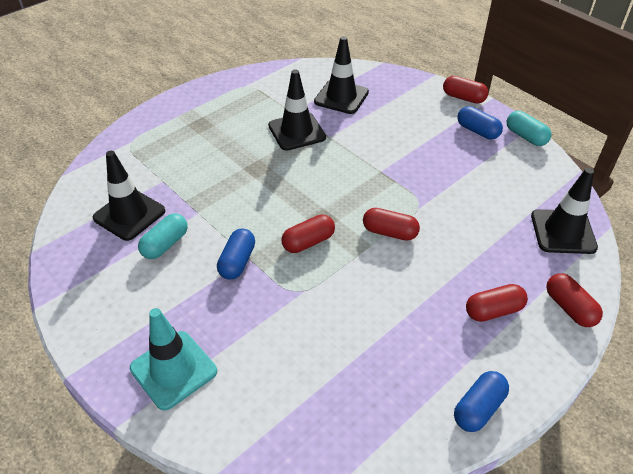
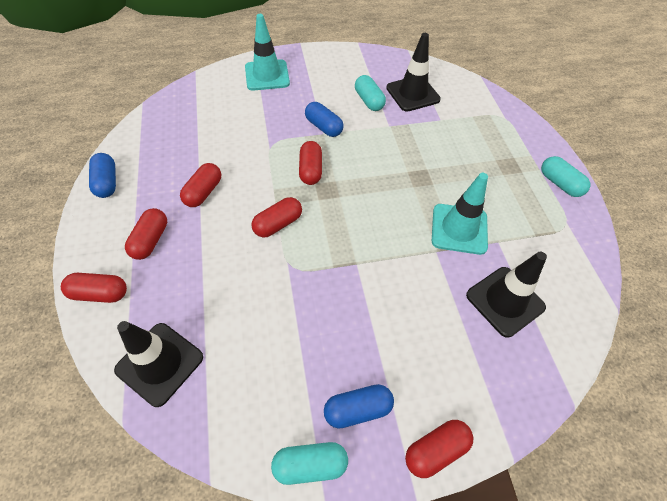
camera: 120 degrees right, 10 degrees up
black traffic cone [268,69,326,151] -> turquoise traffic cone [432,173,488,255]
none -> red capsule [180,163,221,207]
none -> turquoise capsule [541,156,590,197]

